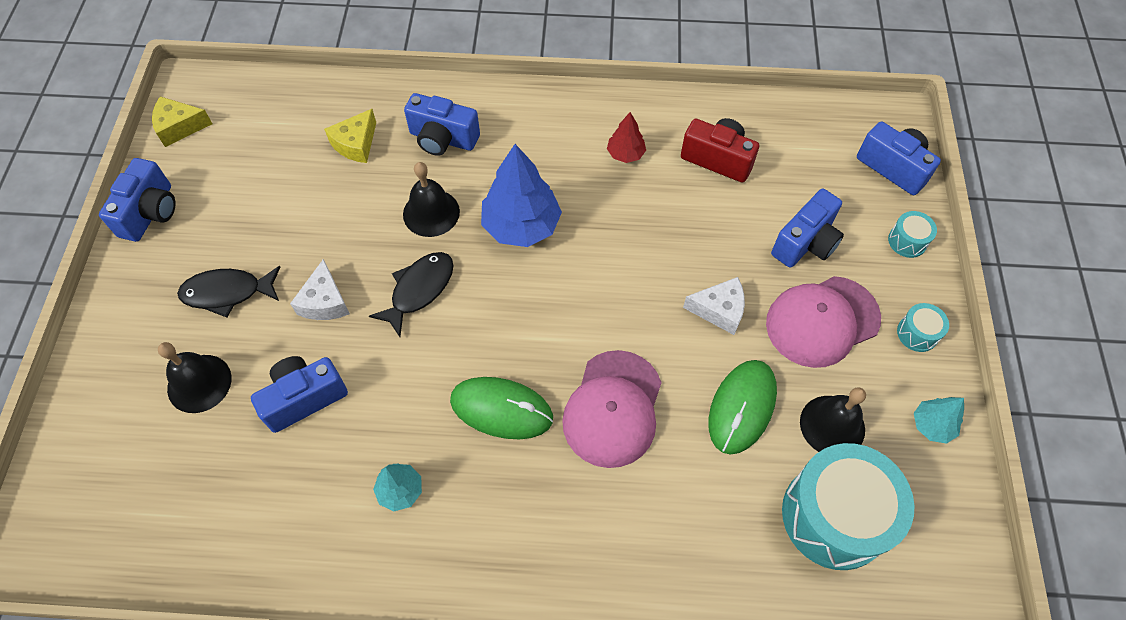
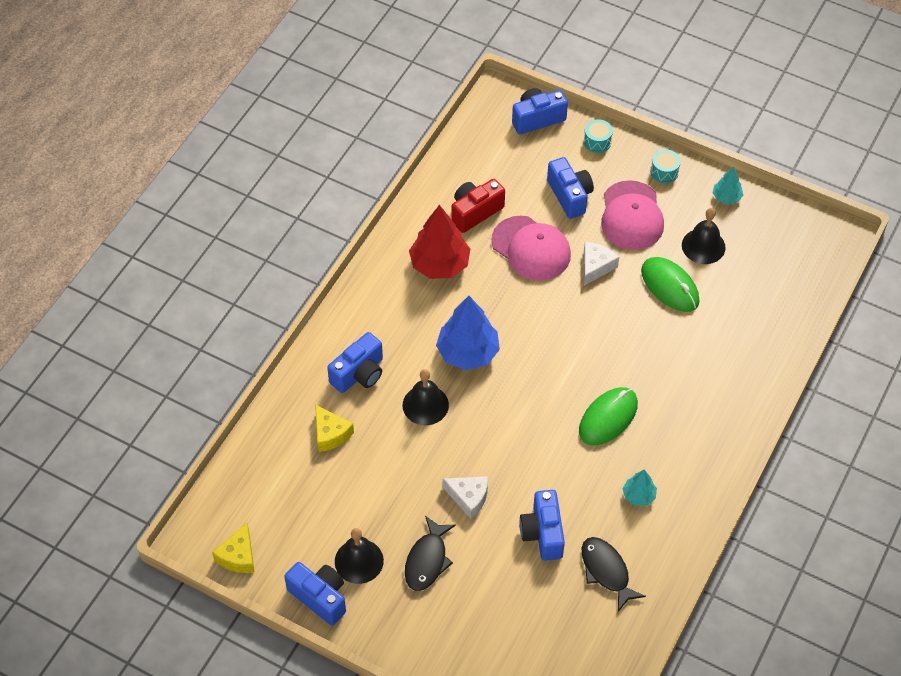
camera: 65 degrees left, 5 degrees down
black bell [158,342,232,413] -> black bell moved to [335,528,384,584]
black fish [369,252,453,337] -> black fish moved to [581,537,646,612]
pink cap [562,350,662,468] -> pink cap moved to [491,216,571,281]
red tree [607,112,646,163] -> red tree [409,205,470,279], size x1.94
turquoise drum [782,443,915,570] -> none

